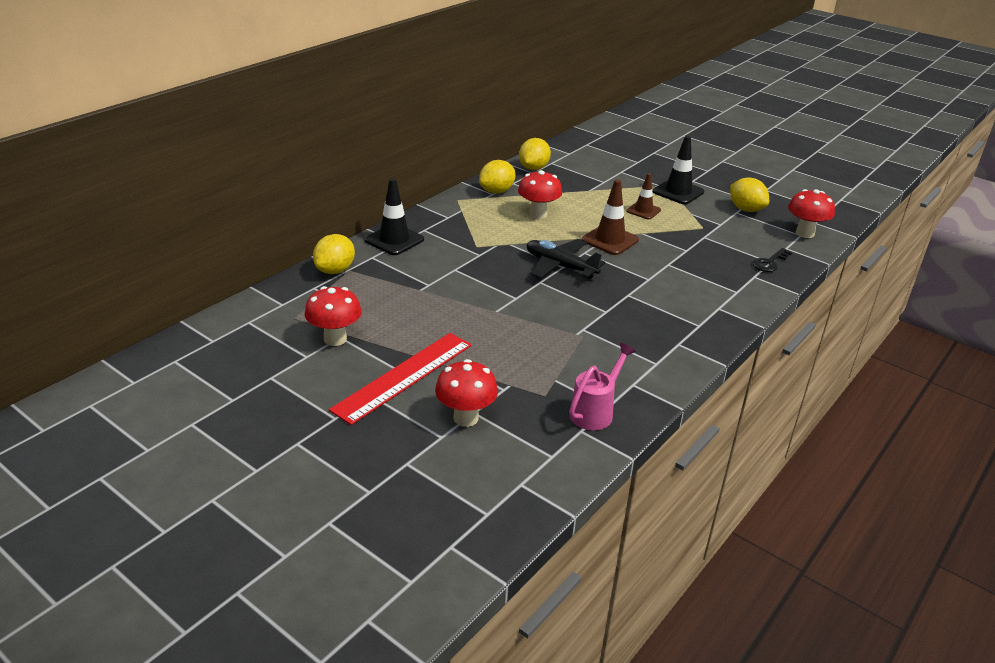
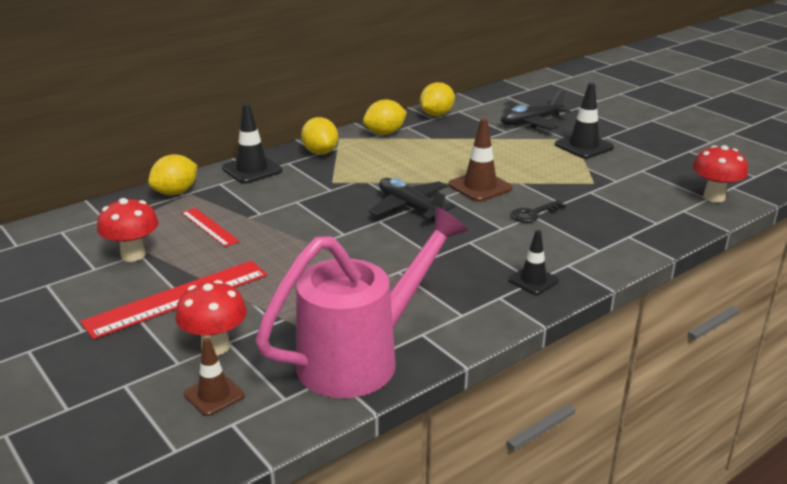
camera: 15 degrees right, 5 degrees down
red mushroom [518,170,562,219] -> none
pink watering can [569,343,636,430] -> pink watering can [255,206,468,398], size x1.98
brown traffic cone [627,174,661,219] -> brown traffic cone moved to [184,338,245,416]
yellow lemon [730,177,769,212] -> yellow lemon moved to [301,117,338,155]
black key [753,248,792,272] -> black key moved to [510,200,566,223]
none -> red ruler [181,208,240,247]
none -> black plane [501,90,570,130]
none -> black traffic cone [508,230,559,295]

